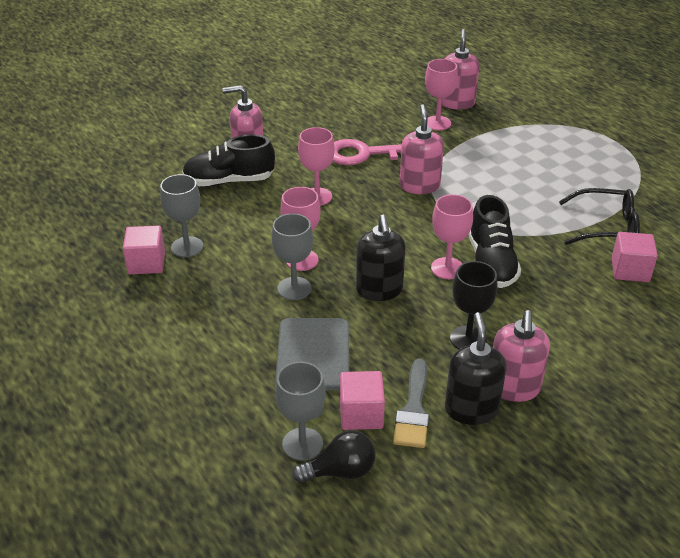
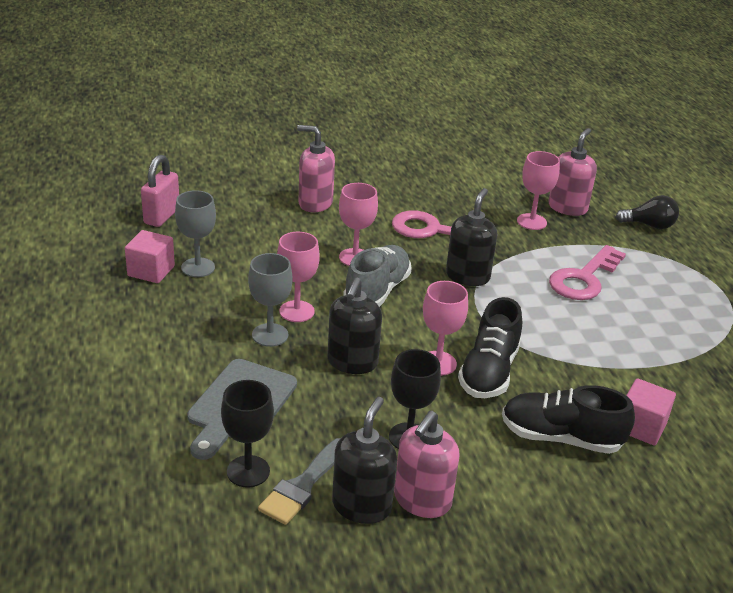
camera: 20 degrees right, 5 degrees down
black shoe [182,135,275,186] -> black shoe moved to [502,385,635,454]
grey goblet [275,362,326,461] -> none
black light bulb [292,430,376,483] -> black light bulb moved to [616,195,679,229]
pink cube [340,371,385,430] -> black goblet [221,380,274,488]
pink soap dispenser [400,104,444,194] -> black soap dispenser [446,188,497,286]
black glasses [559,188,640,245] -> none
none -> pink padlock [141,154,179,227]
none -> grey shoe [343,245,412,307]
none -> pink key [549,245,626,300]

